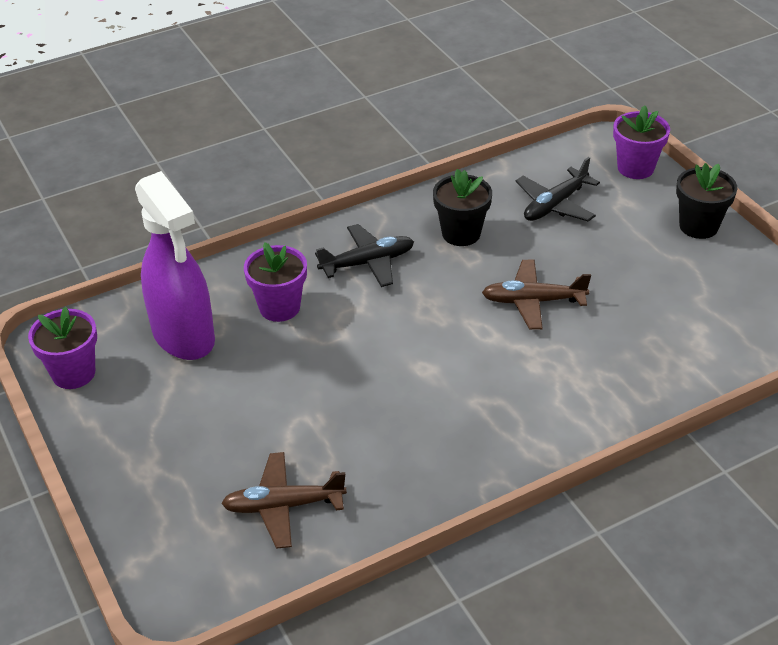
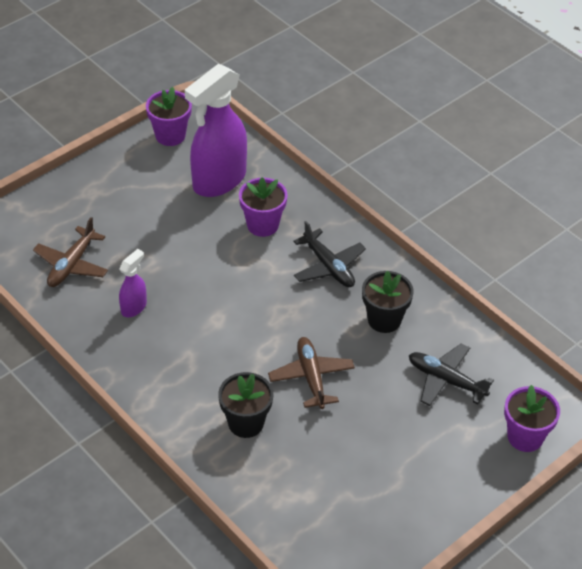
camera: 75 degrees right, 5 degrees up
brown plane [221,452,347,549] -> brown plane turned 135 degrees counterclockwise [33,217,108,287]
black flower pot [676,163,737,239] -> black flower pot moved to [218,372,273,438]
none -> purple spray bottle [119,249,147,317]

